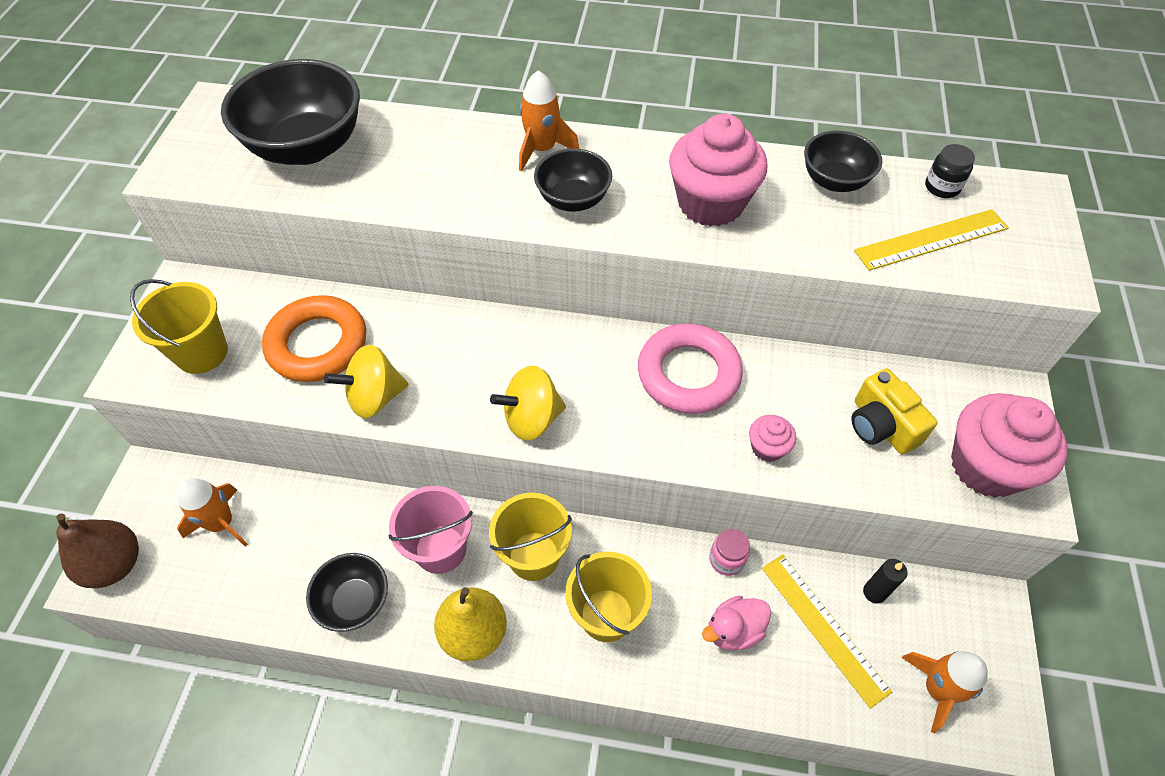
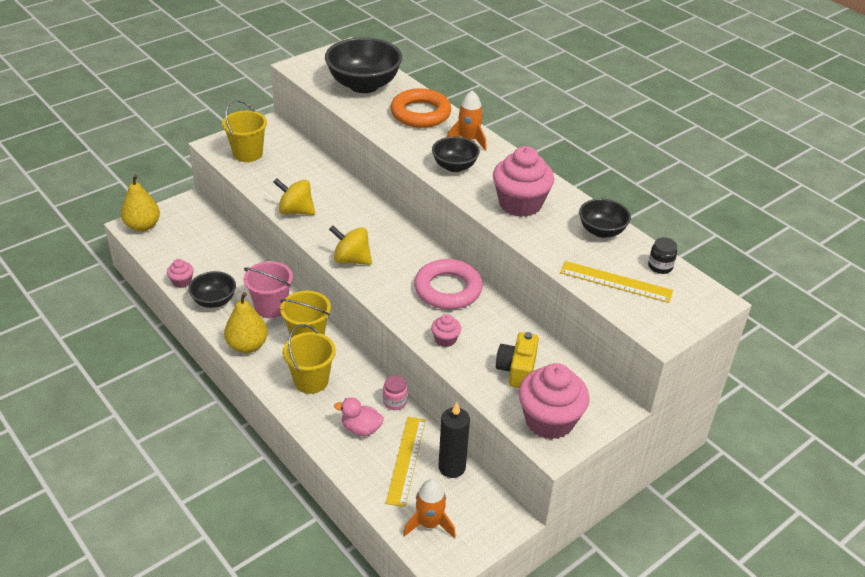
camera: 40 degrees right, 15 degrees down
brown pear [56,513,139,588] -> yellow pear [121,174,160,232]
orange rocket [177,478,248,547] -> none
orange ring [262,295,366,382] -> orange ring moved to [390,88,451,128]
black candle [863,559,908,603] -> black candle [439,402,470,478], size x1.70
none -> pink cupcake [167,259,193,288]

